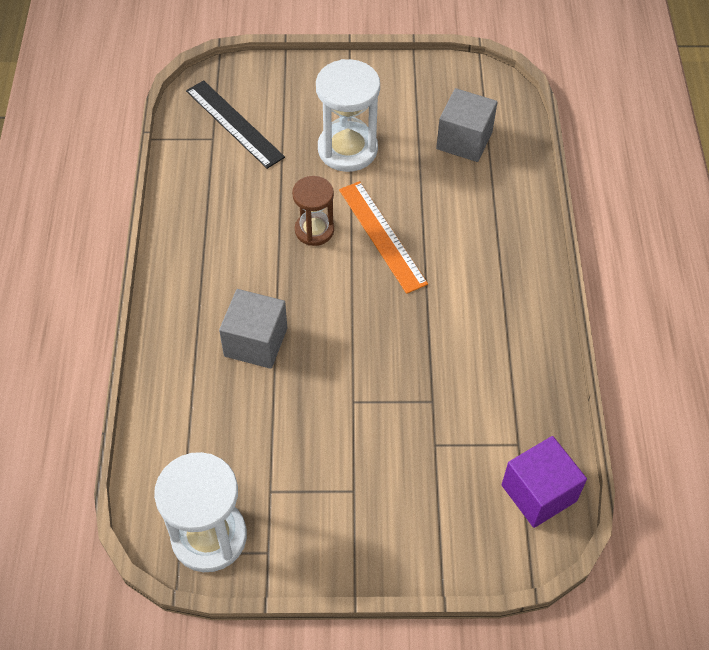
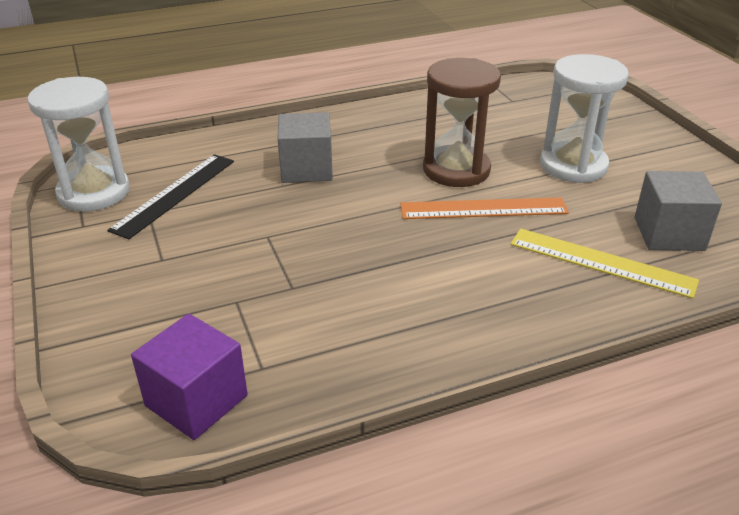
camera: 70 degrees right, 20 degrees down
black ruler [186,80,285,169] -> black ruler moved to [107,154,234,239]
brown hourglass [292,176,334,246] -> brown hourglass [423,58,501,187], size x1.61
orange ruler [339,181,428,294] -> orange ruler turned 45 degrees clockwise [400,197,569,219]
none -> yellow ruler [511,229,699,299]

